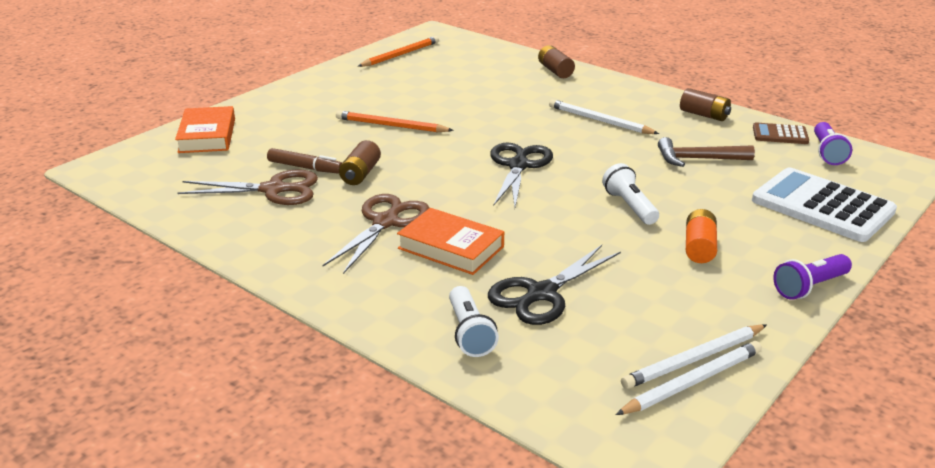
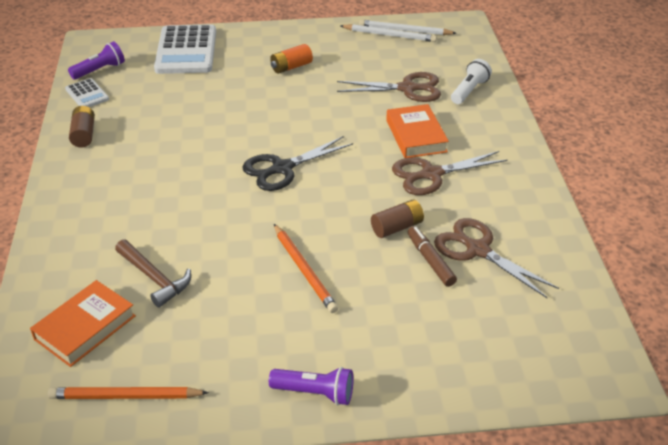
camera: 135 degrees left, 10 degrees up
orange book [175,106,235,153] -> orange book moved to [30,280,136,367]
black scissors [488,245,621,325] -> brown scissors [337,72,441,102]
brown battery [538,45,575,78] -> none
white pencil [549,99,659,134] -> none
white flashlight [602,163,659,225] -> none
brown hammer [658,137,755,167] -> brown hammer moved to [115,239,191,308]
brown calculator [753,122,809,144] -> white calculator [65,78,109,107]
purple flashlight [773,254,852,300] -> purple flashlight moved to [269,367,353,405]

